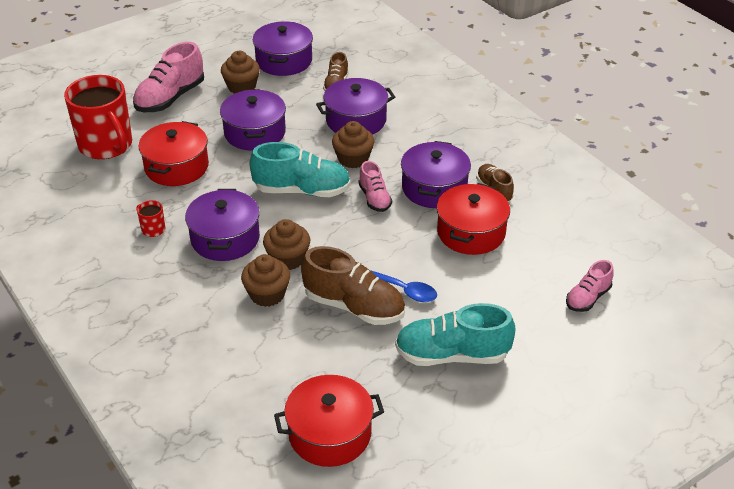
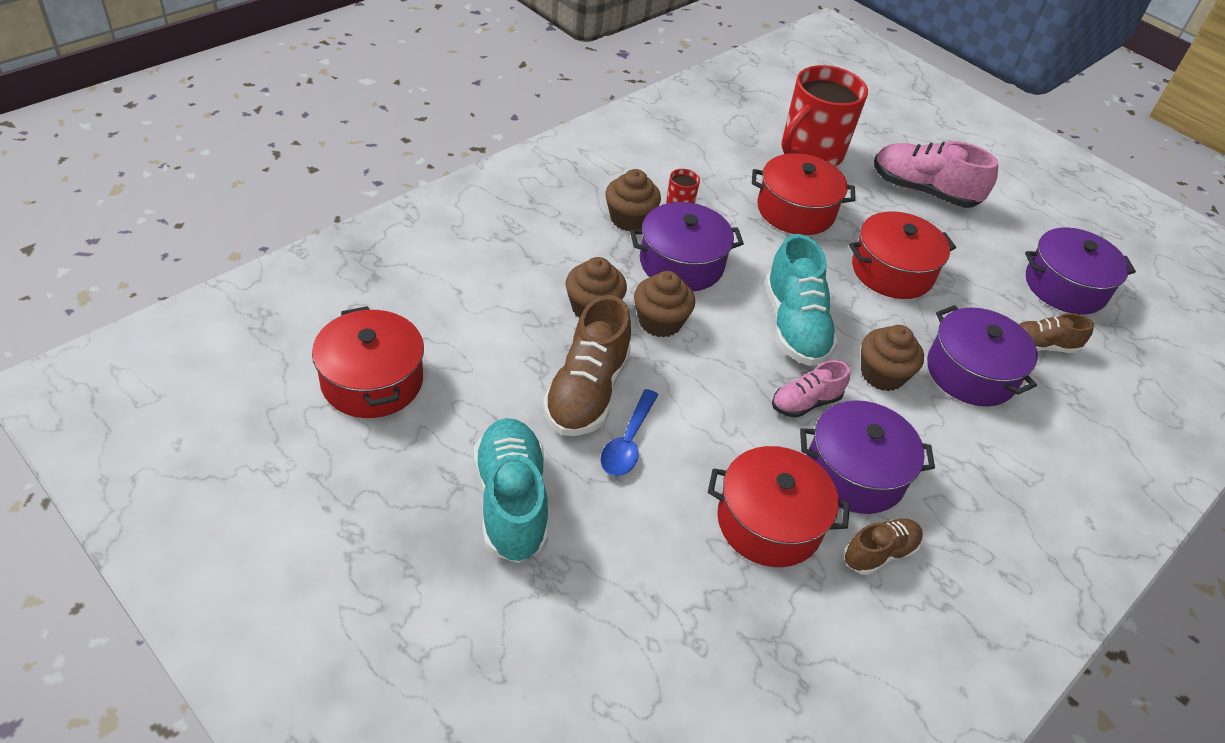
camera: 75 degrees right, 5 degrees up
purple pot [220,89,286,151] -> red pot [849,211,956,299]
brown cupcake [221,51,260,94] -> brown cupcake moved to [605,169,661,231]
pink shoe [566,260,614,312] -> none

